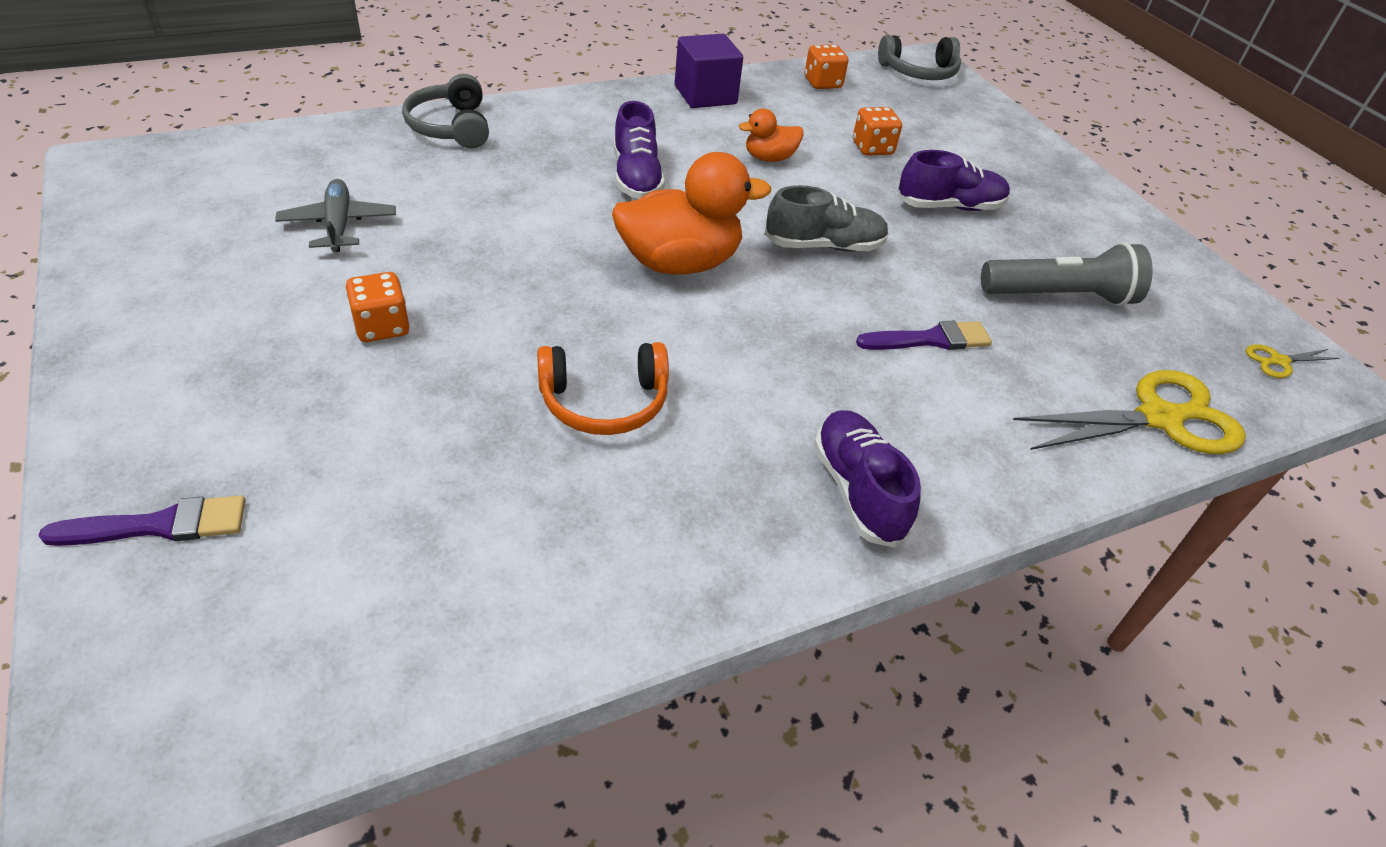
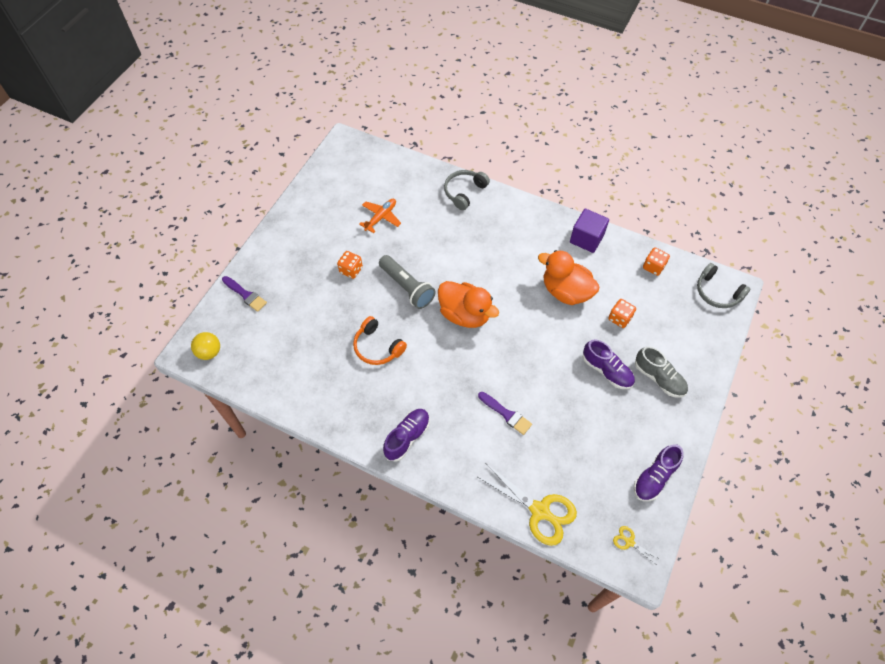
camera: 55 degrees right, 15 degrees up
grey plane [275,179,396,252] -> orange plane [359,199,401,233]
purple shoe [614,101,665,199] -> purple shoe moved to [634,444,683,501]
orange duck [739,109,804,162] -> orange duck [538,250,599,305], size x1.91
grey shoe [765,185,889,252] -> grey shoe moved to [635,346,688,398]
grey flashlight [981,242,1153,307] -> grey flashlight moved to [379,255,436,309]
none -> yellow ball [191,332,220,360]

